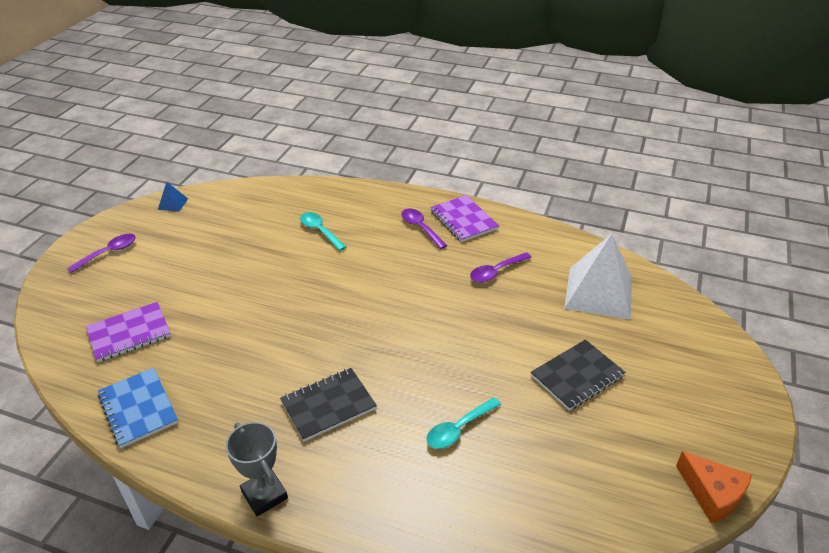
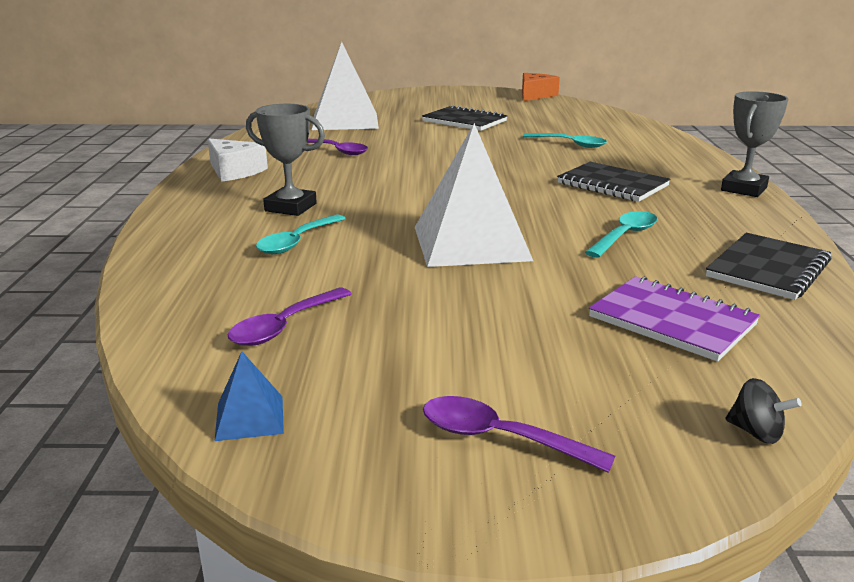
camera: 110 degrees left, 15 degrees down
blue notebook [98,368,179,448] -> black notebook [706,233,831,300]
purple spoon [401,209,447,249] -> purple spoon moved to [228,288,352,346]
purple notebook [430,195,499,242] -> white cheese [207,138,268,182]
none -> grey trophy [246,104,325,216]
none -> white pyramid [415,123,533,267]
none -> turquoise spoon [585,211,658,258]
none -> black spinning top [726,378,802,444]

